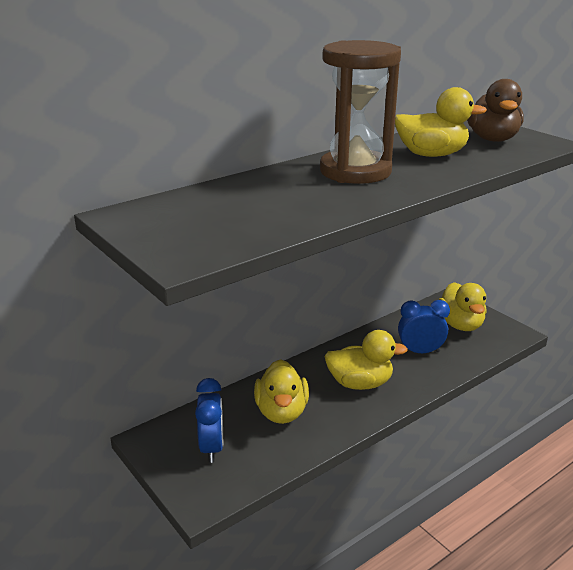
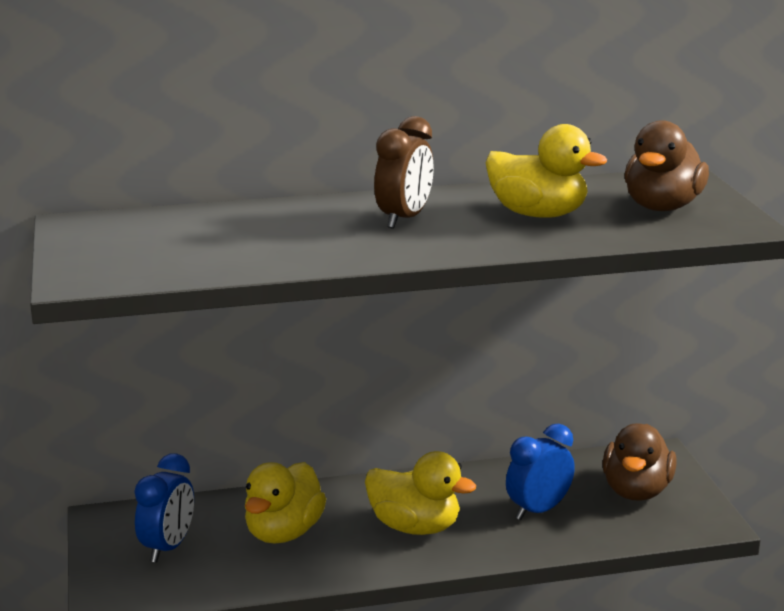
camera: 25 degrees right, 5 degrees down
brown hourglass [320,40,401,184] -> brown clock [374,116,434,229]
blue clock [398,300,450,353] -> blue clock turned 60 degrees counterclockwise [506,424,575,520]
yellow duck [438,282,487,331] -> brown duck [602,423,677,501]

